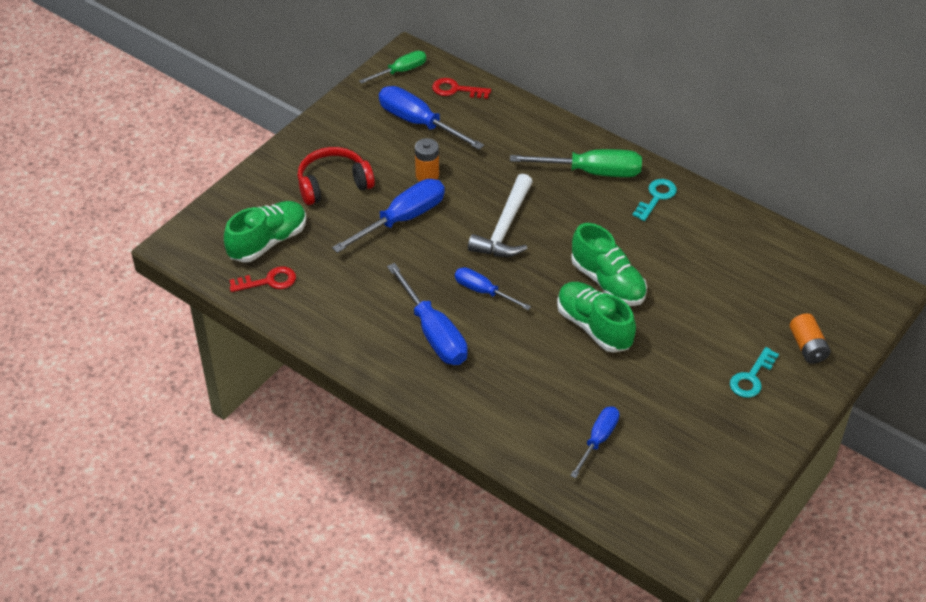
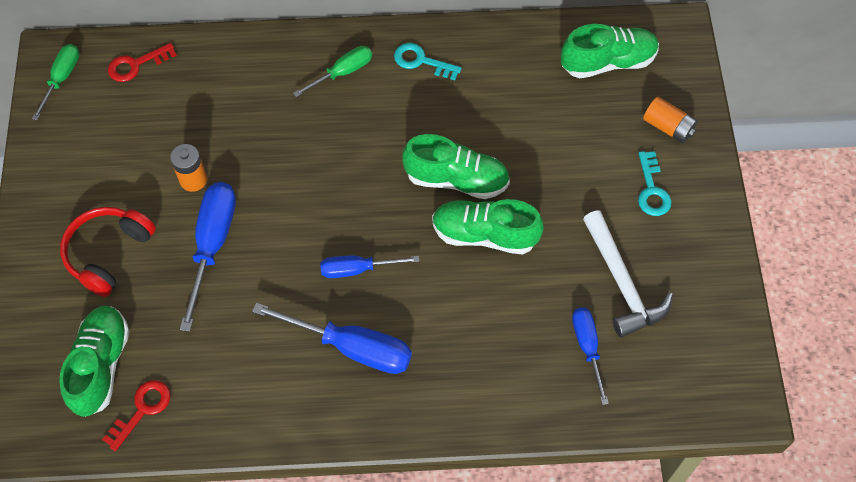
camera: 40 degrees left, 15 degrees up
blue screwdriver [379,86,484,150] -> none
white hammer [468,174,533,257] -> white hammer moved to [583,210,673,337]
green screwdriver [510,149,642,177] -> green screwdriver [293,46,372,97], size x0.61
turquoise key [632,179,677,221] -> turquoise key turned 60 degrees counterclockwise [394,43,462,80]
none -> green shoe [561,24,659,78]

